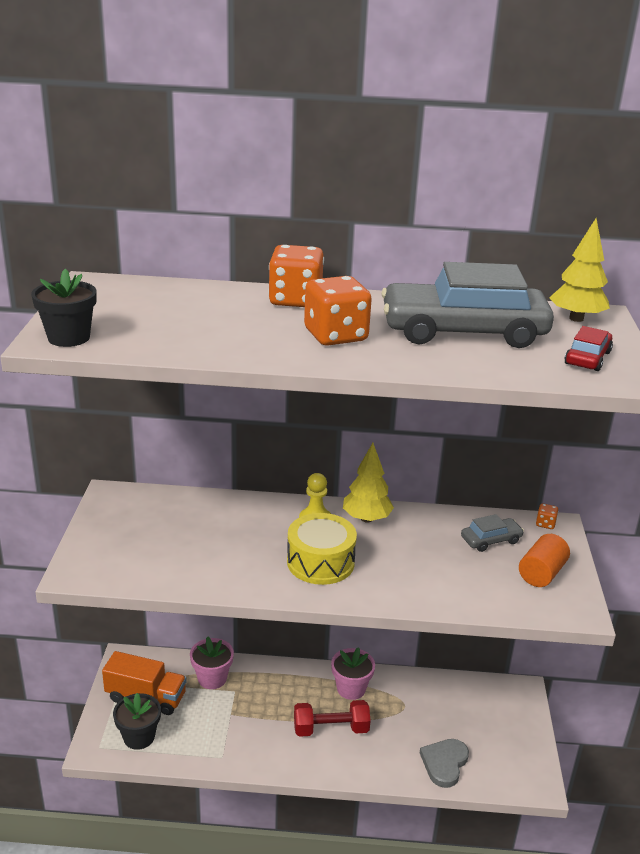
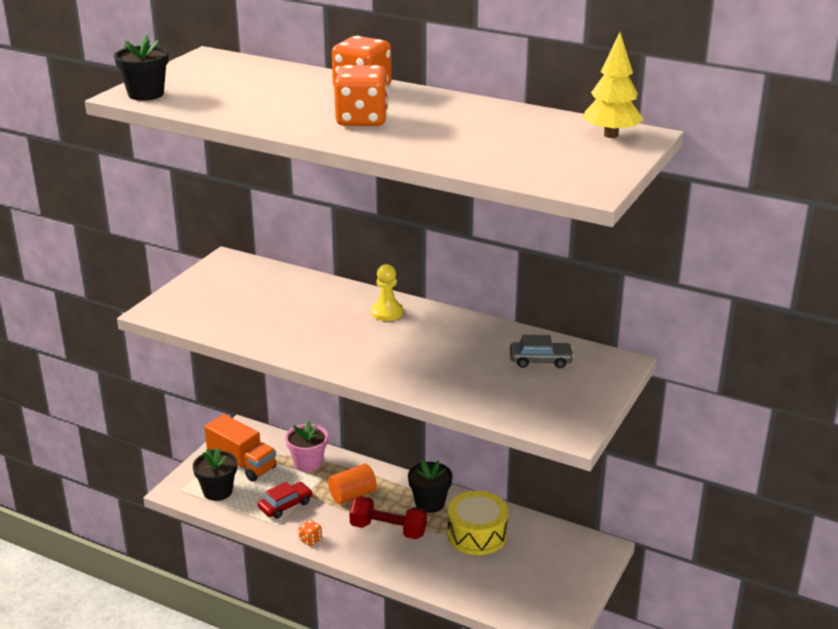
camera: 25 degrees right, 0 degrees up
yellow drum [287,513,357,585] -> yellow drum moved to [447,491,508,555]
pink flower pot [331,647,375,700] -> black flower pot [408,460,453,513]
yellow tree [343,443,394,523] -> none
grey car [381,262,554,348] -> none
grey heart [420,739,469,788] -> none
orange cylinder [519,534,570,587] -> orange cylinder moved to [328,464,377,504]
orange dice [536,503,558,529] -> orange dice moved to [299,520,322,546]
red car [564,326,613,371] -> red car moved to [258,482,313,519]

